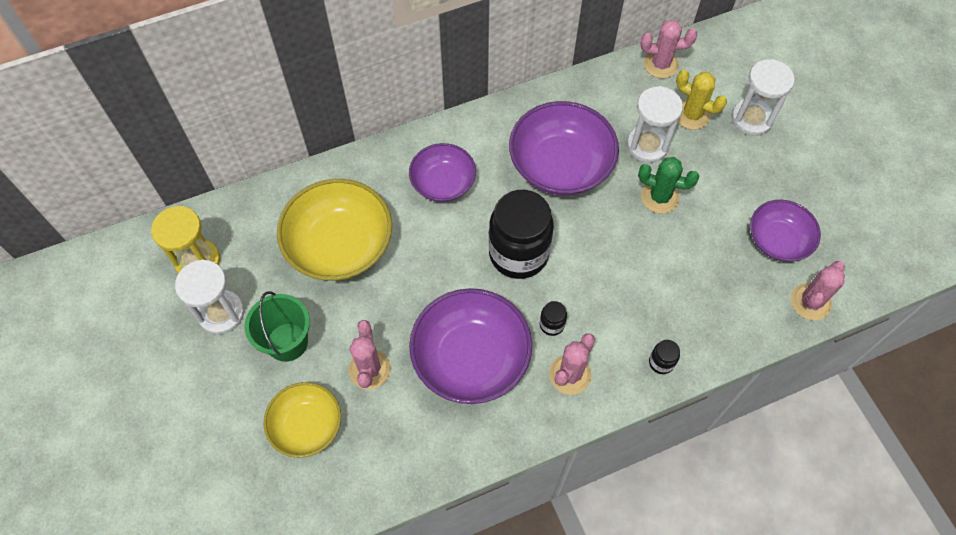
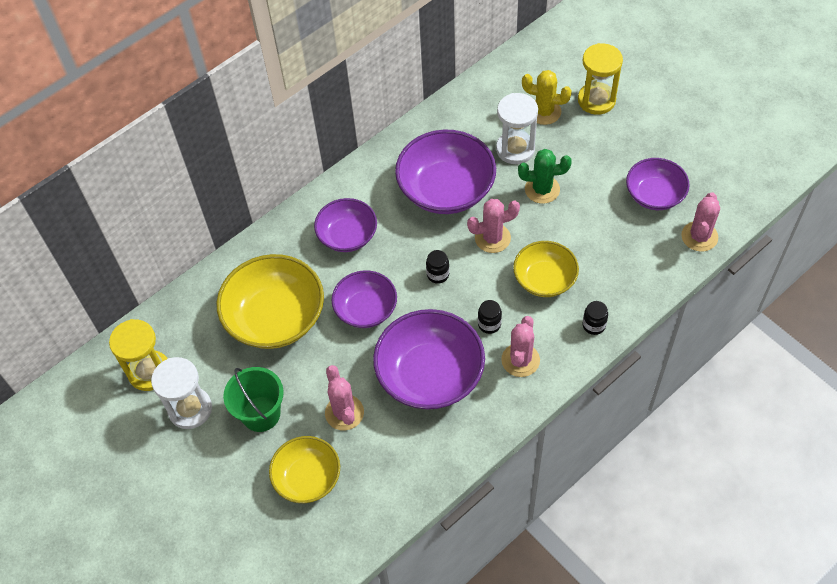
camera: 15 degrees left, 5 degrees down
black jar [489,190,554,279] -> black jar [426,250,449,284], size x0.41
pink cactus [641,20,697,78] -> pink cactus moved to [467,199,520,253]
white hourglass [732,59,795,136] -> yellow hourglass [578,43,623,115]
none -> purple bowl [331,270,397,328]
none -> yellow bowl [513,241,579,297]

